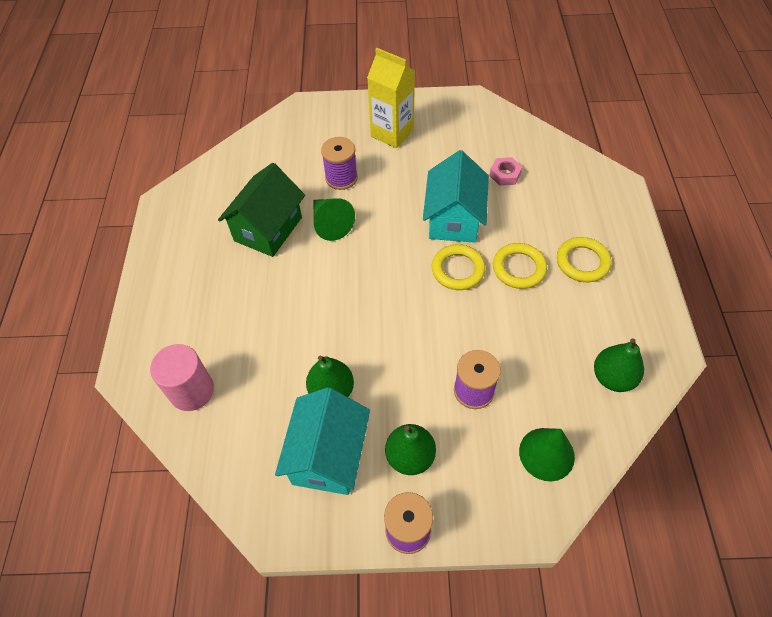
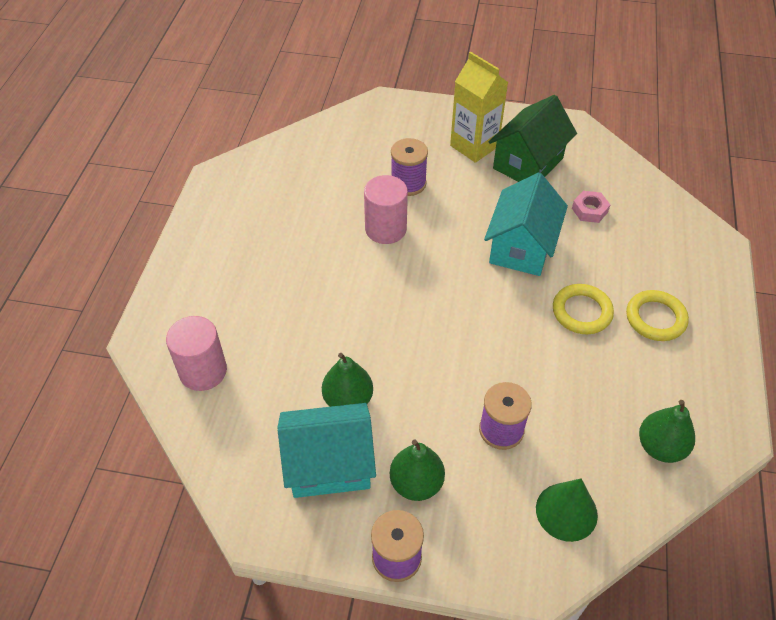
camera: 10 degrees right, 5 degrees down
green house [218,163,305,257] -> green house moved to [489,95,577,182]
turquoise house [275,387,370,495] -> turquoise house turned 60 degrees clockwise [277,403,376,498]
green cone [314,198,355,241] -> pink cylinder [364,175,408,244]
yellow ring [432,244,486,290] -> none

